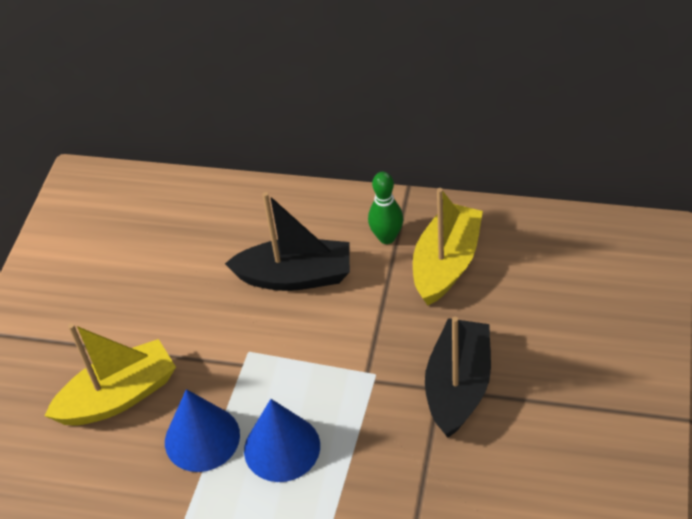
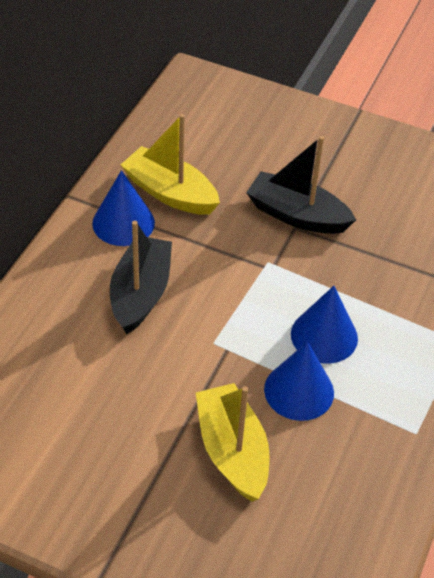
camera: 85 degrees left, 0 degrees up
green bowling pin [368,172,403,244] -> blue cone [92,170,155,246]

